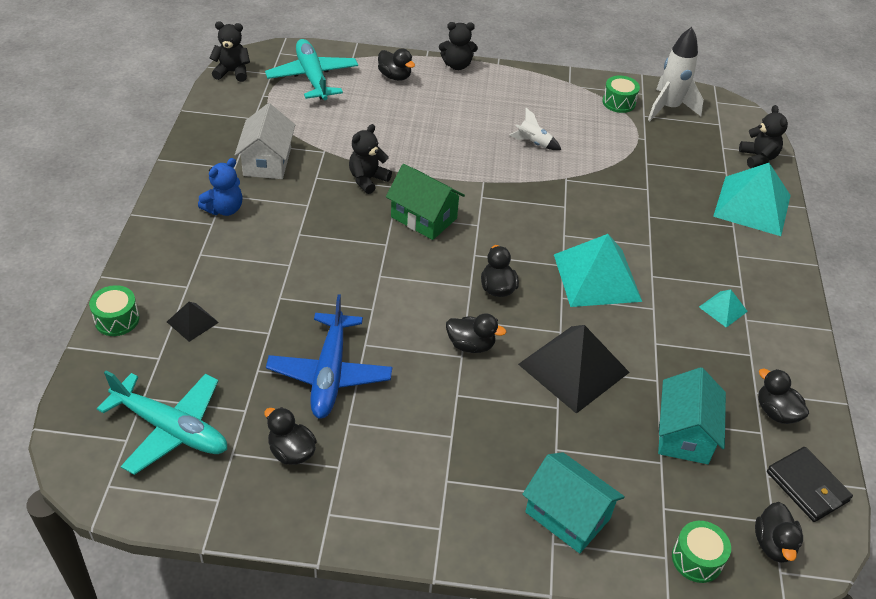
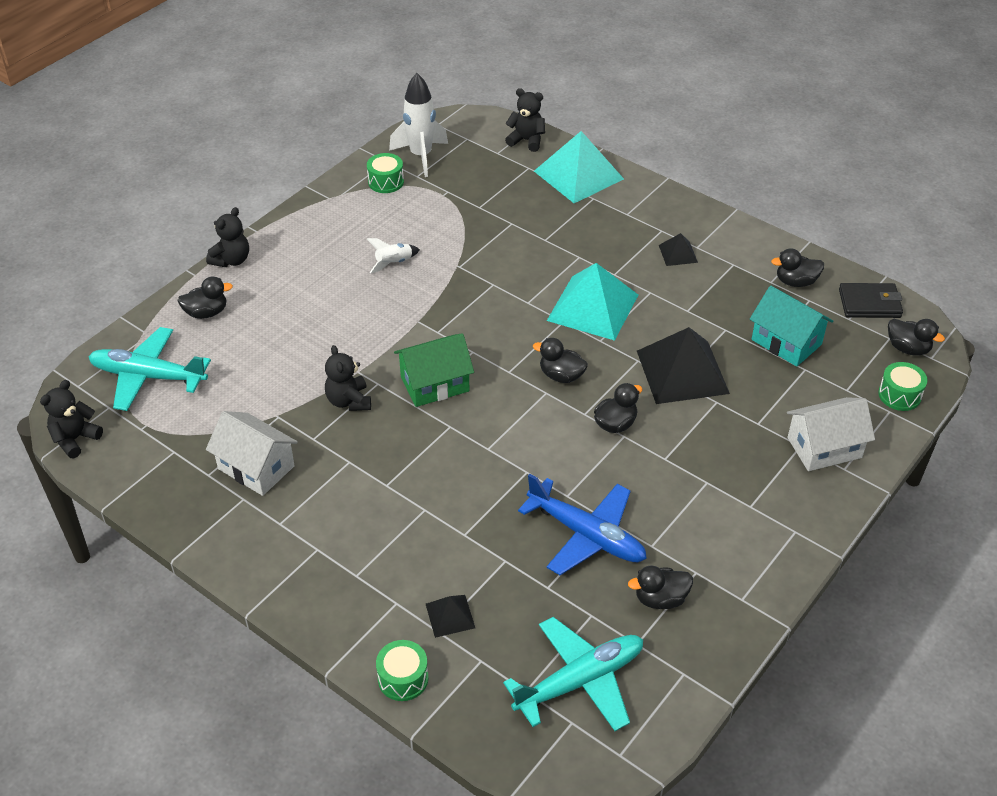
camera: 55 degrees left, 0 degrees up
blue teddy bear [198,158,243,216] -> none
turquoise house [522,452,625,553] -> white house [787,397,875,471]
turquoise pyramid [699,289,748,328] -> black pyramid [659,233,698,266]

